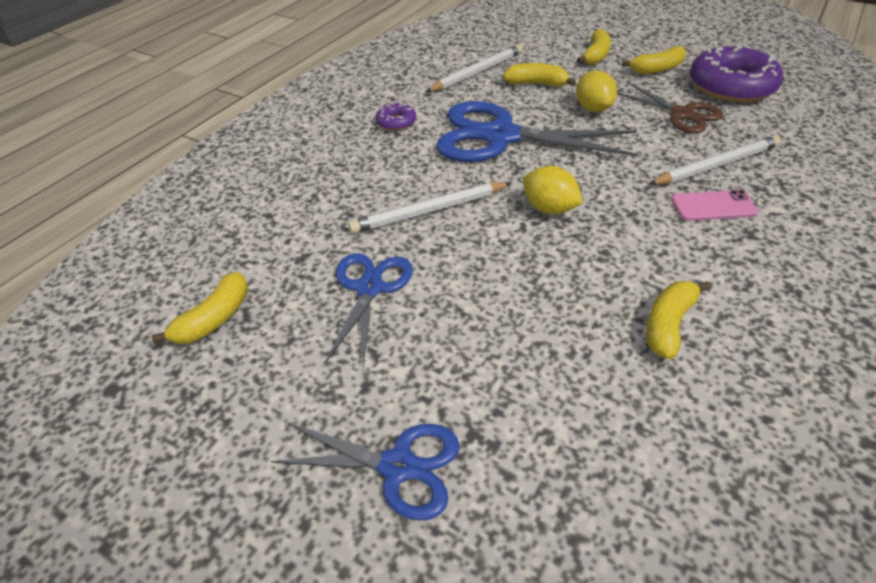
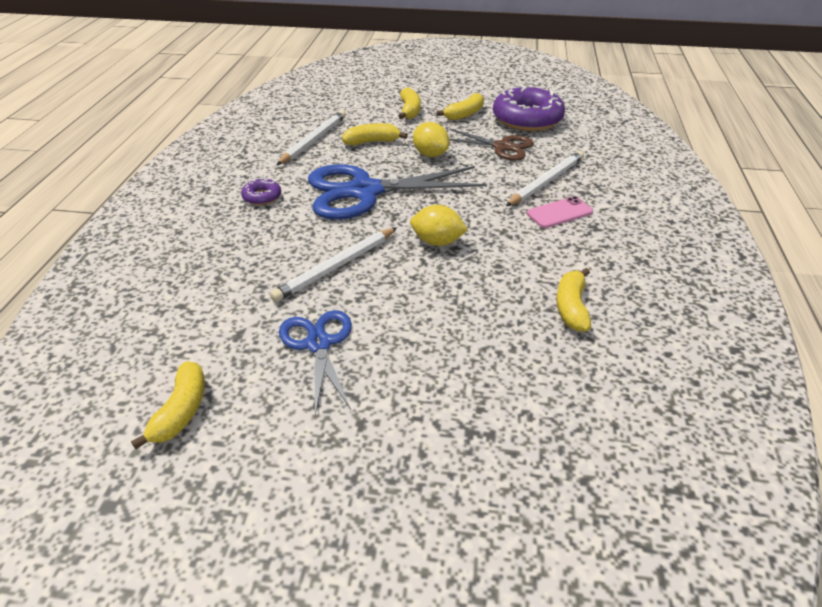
camera: 25 degrees left, 5 degrees down
blue scissors [271,422,460,521] -> none

